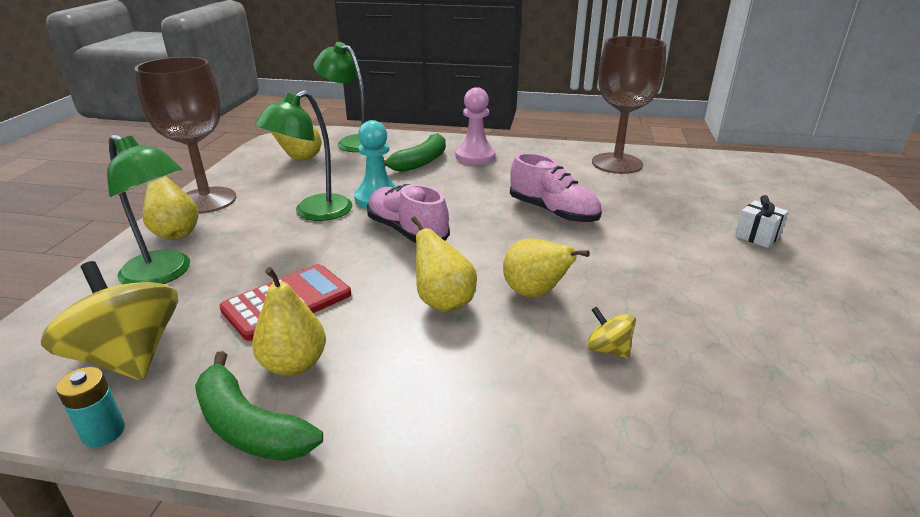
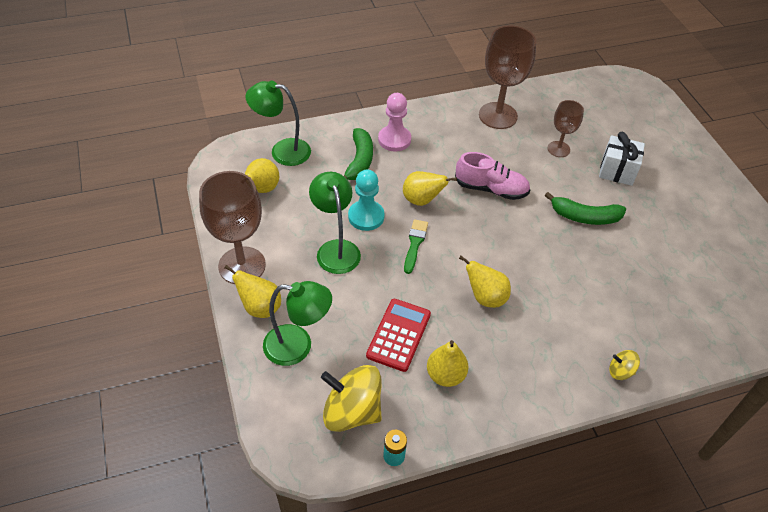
camera: 30 degrees left, 20 degrees up
green banana [195,351,323,461] -> green banana moved to [545,192,626,225]
green lamp [255,90,353,221] -> green lamp turned 150 degrees clockwise [309,172,361,274]
pink shoe [367,184,450,243] -> green brush [404,219,428,274]
yellow pear [503,238,590,298] -> yellow pear moved to [403,171,457,206]
yellow spinning top [586,307,636,359] -> yellow spinning top moved to [609,350,640,380]
white gift [735,195,788,248] -> white gift [599,132,645,186], size x1.56
none -> brown goblet [547,100,584,157]

